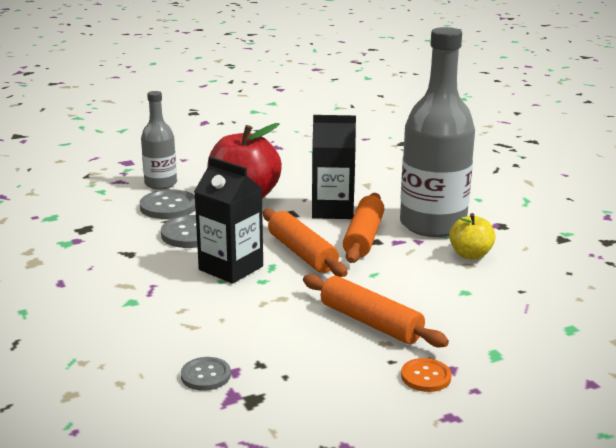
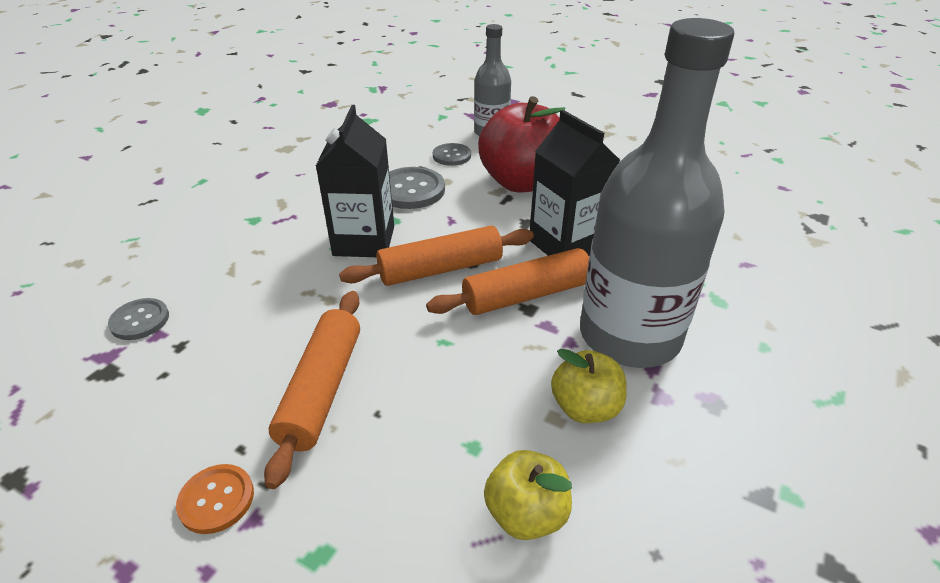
camera: 55 degrees right, 15 degrees up
grey button [140,190,195,219] -> grey button [433,143,471,166], size x0.62
orange rolling pin [263,209,348,277] -> orange rolling pin turned 45 degrees clockwise [339,226,534,286]
none -> yellow apple [484,450,572,540]

